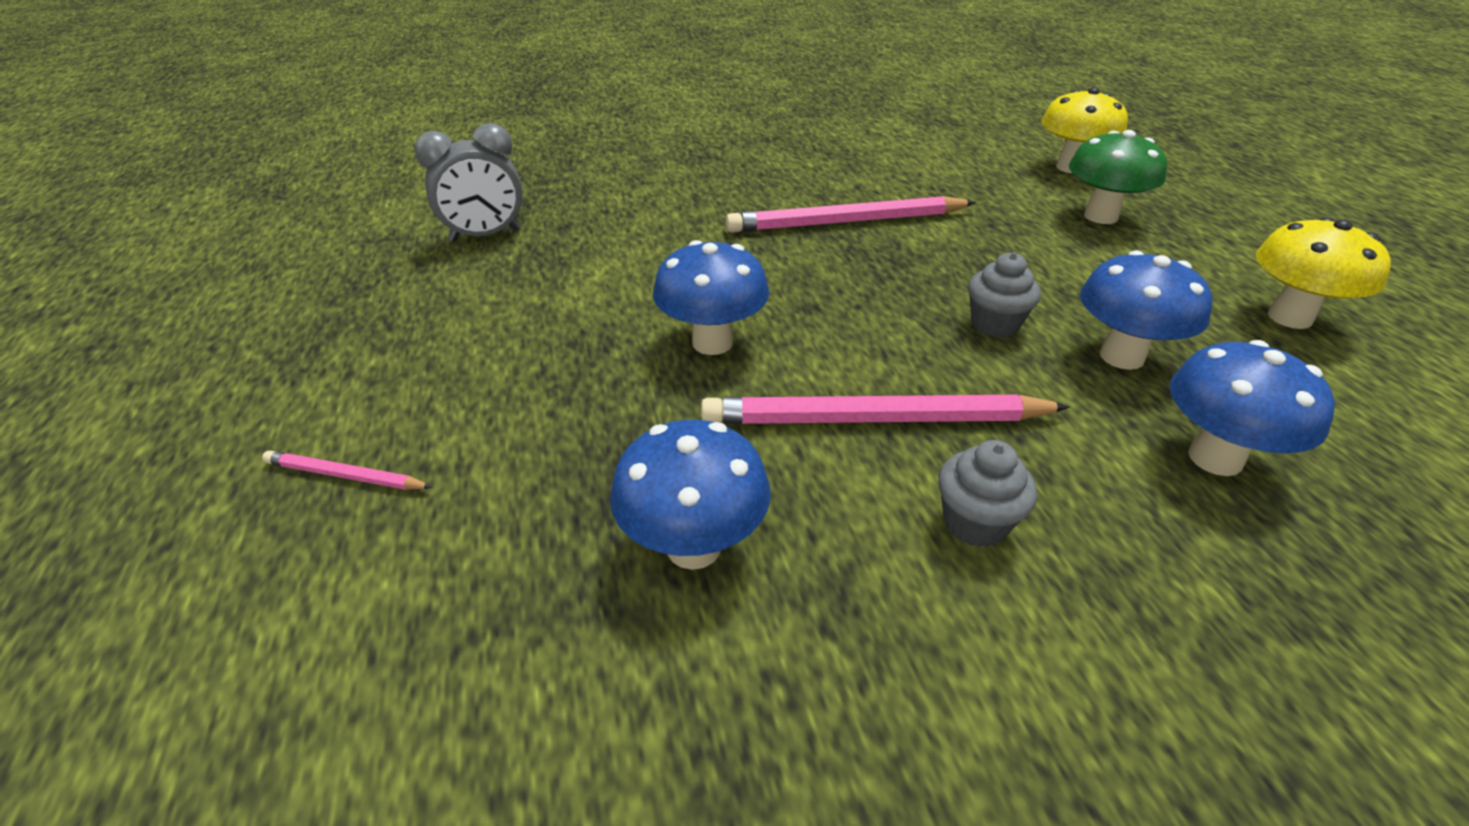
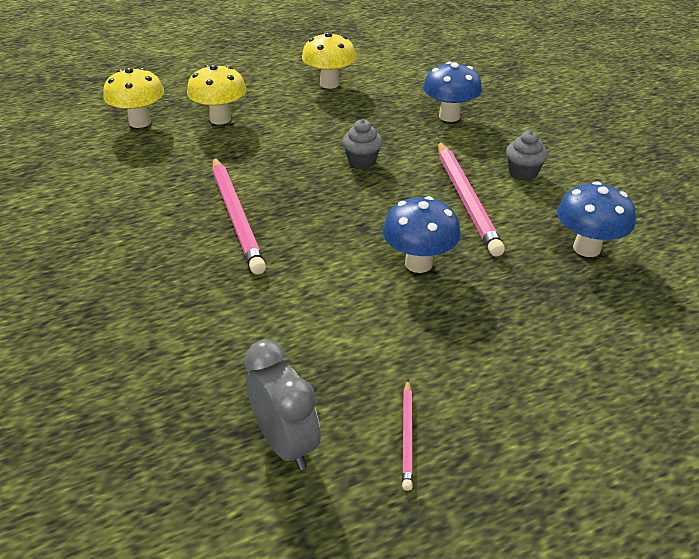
camera: 100 degrees left, 0 degrees up
pink pencil [262,451,433,490] -> pink pencil moved to [402,379,413,491]
green mushroom [1069,130,1167,224] -> yellow mushroom [187,65,246,125]
blue mushroom [1080,250,1212,370] -> none

